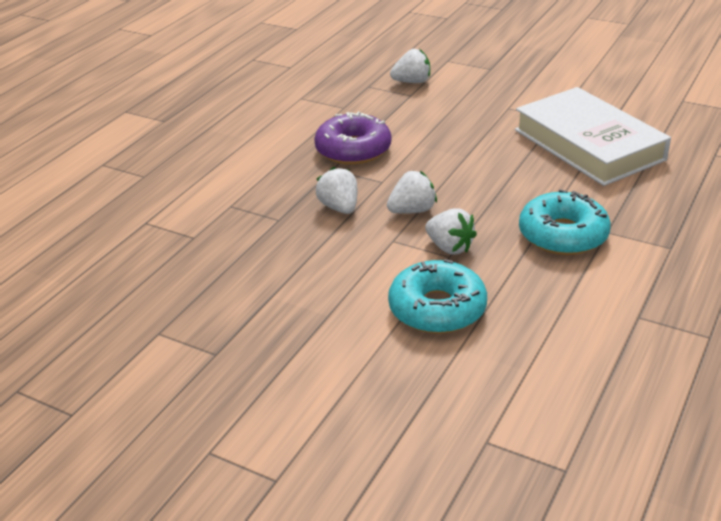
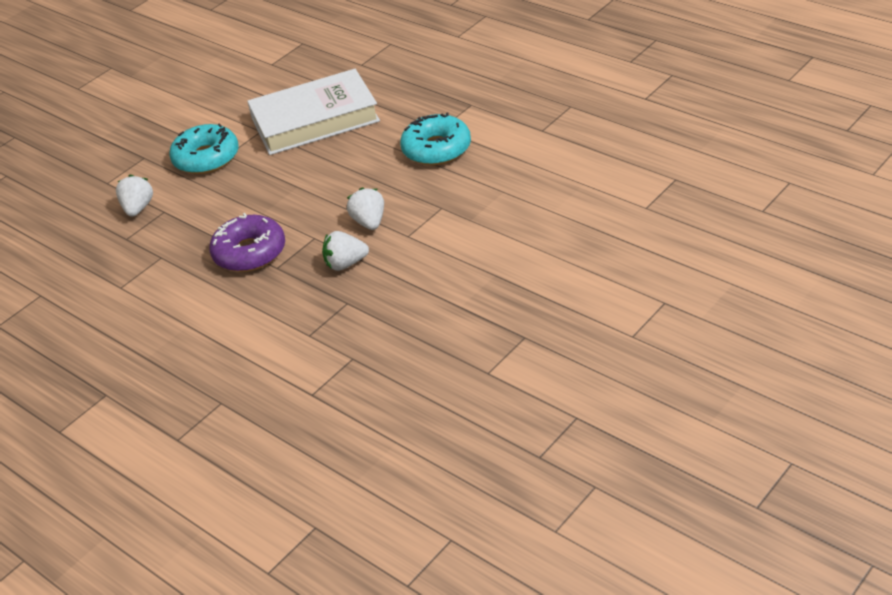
camera: 75 degrees left, 5 degrees up
turquoise donut [388,259,487,334] -> turquoise donut moved to [169,123,239,174]
white strawberry [425,208,477,255] -> none

